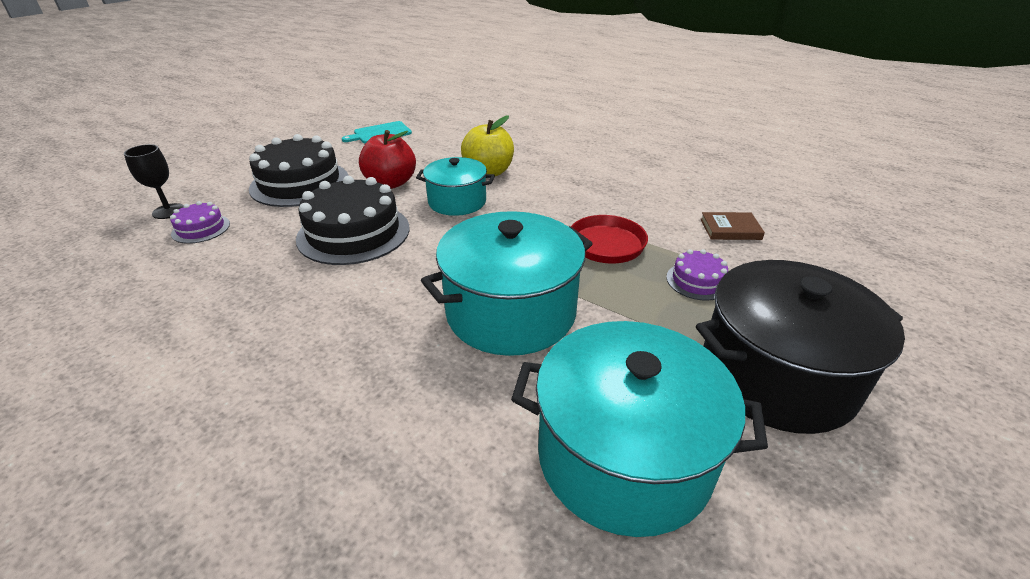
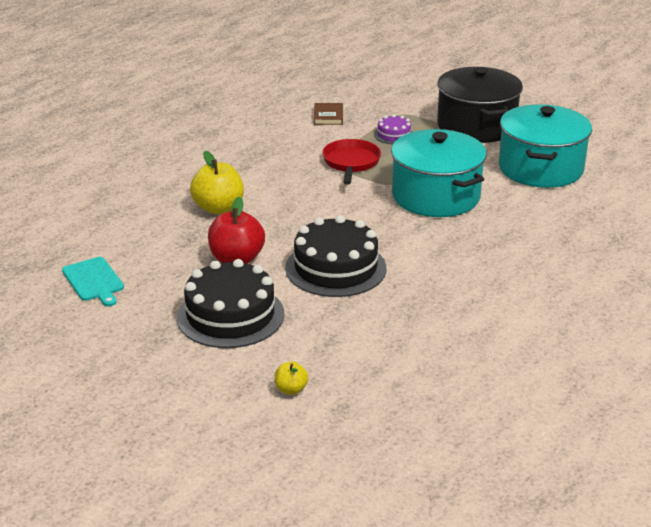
camera: 90 degrees left, 5 degrees down
black goblet [124,144,184,219] -> yellow apple [275,361,308,395]
purple cake [170,201,230,244] -> none
turquoise pot [416,157,495,216] -> none

